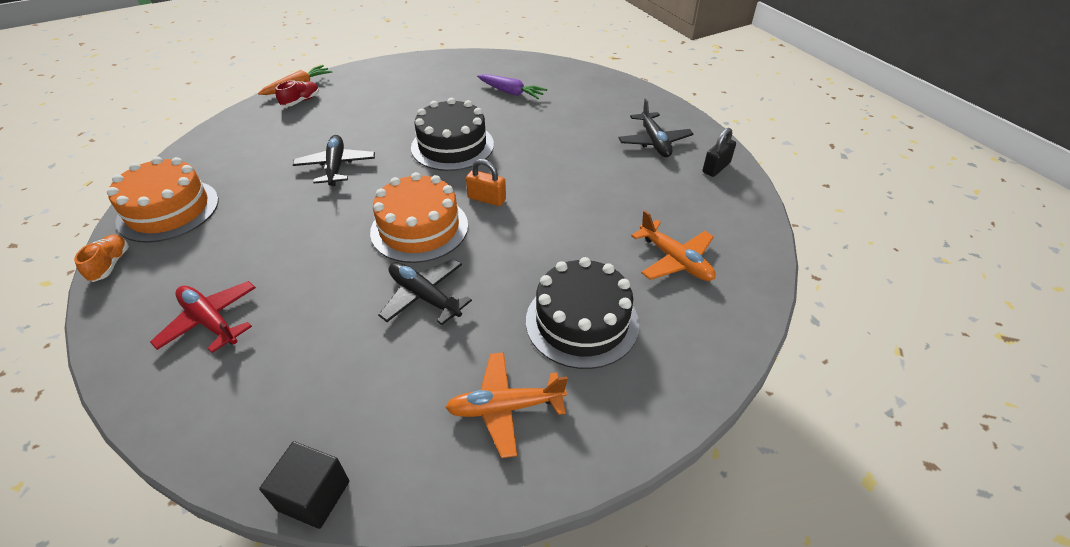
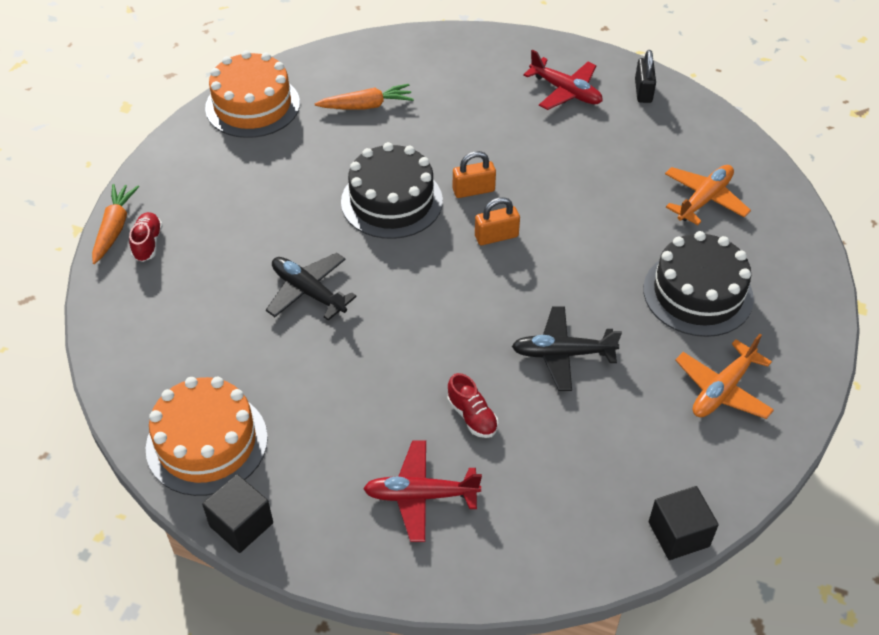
camera: 40 degrees left, 5 degrees up
orange shoe [74,234,129,282] -> black cube [202,474,273,553]
orange cake [370,172,468,263] -> orange cake moved to [205,50,300,138]
purple carrot [477,74,547,99] -> orange carrot [315,84,414,110]
black plane [618,99,694,157] -> red plane [523,50,603,110]
orange plane [631,210,716,281] -> orange plane turned 60 degrees counterclockwise [665,165,751,225]
none -> red shoe [447,373,498,438]
none -> orange padlock [453,151,496,198]

